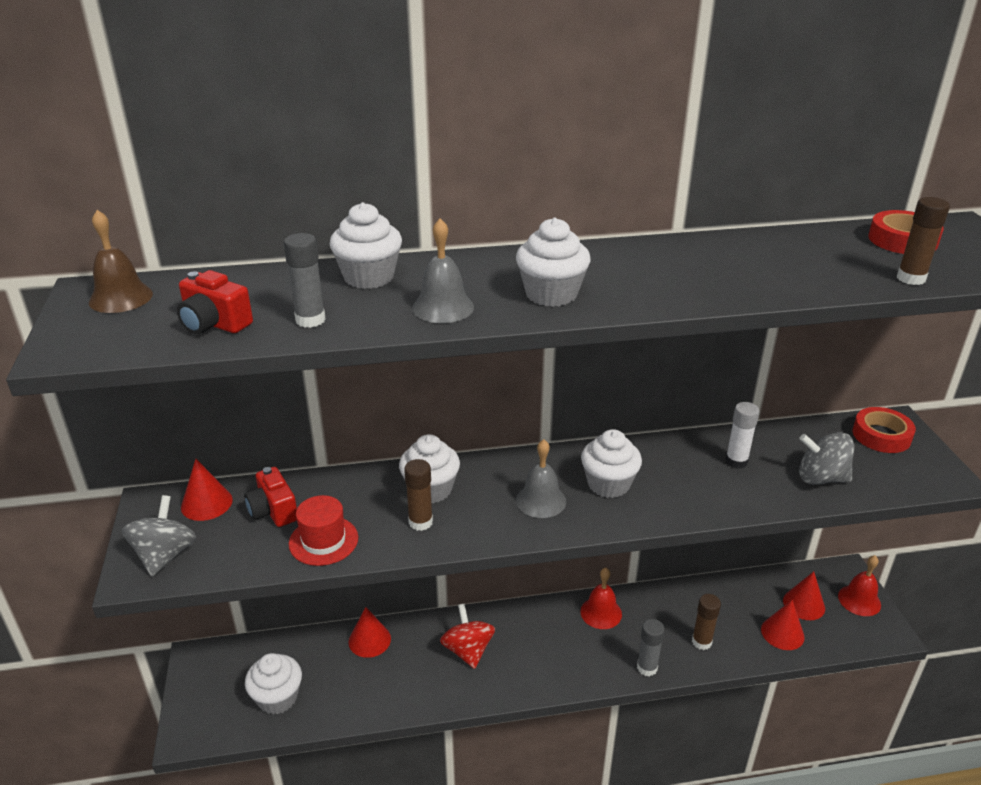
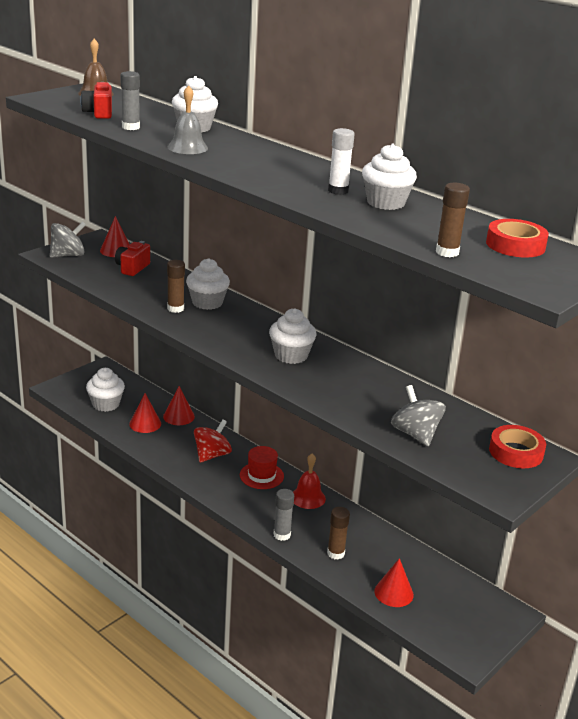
camera: 50 degrees right, 5 degrees down
red hat [289,495,358,566] -> red hat moved to [240,446,284,489]
white cupcake [516,218,591,307] -> white cupcake moved to [362,143,417,210]
grey bell [516,439,566,518] -> none
white glue stick [725,402,759,469] -> white glue stick moved to [328,128,355,195]
red cone [783,571,825,620] -> red cone moved to [129,393,161,433]
red bell [838,555,881,616] -> none

